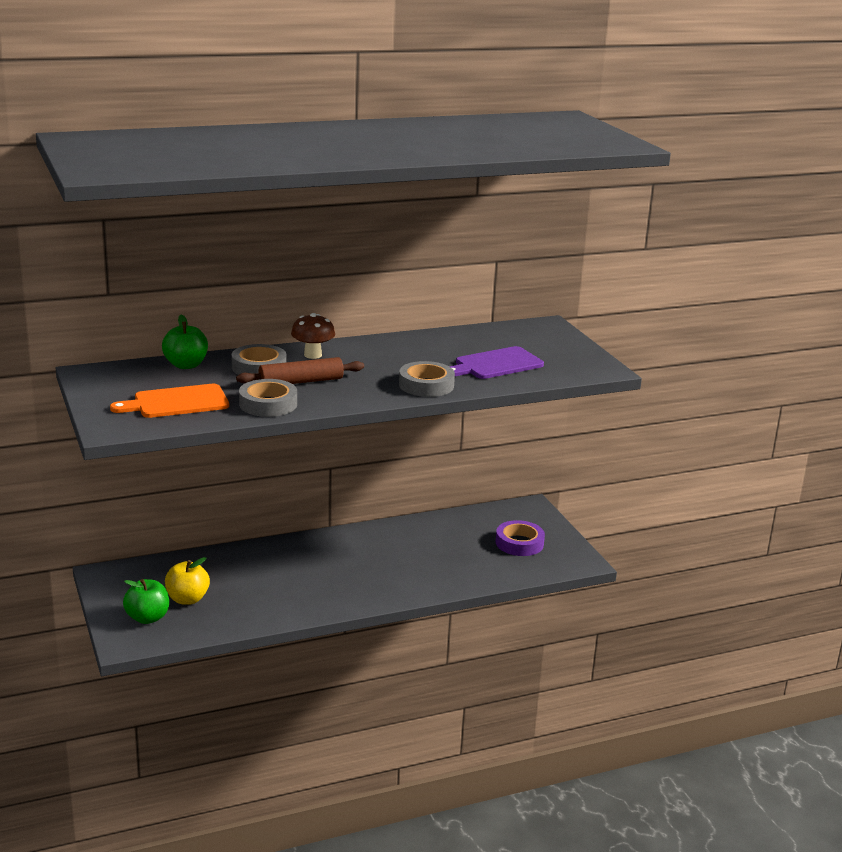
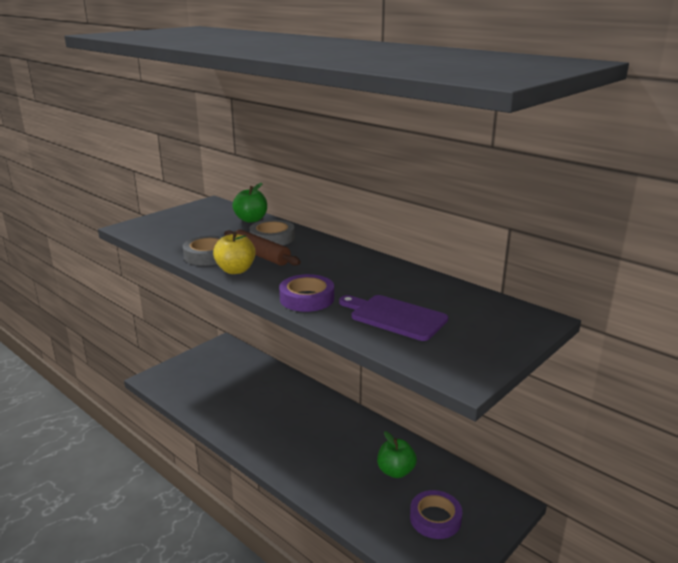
camera: 65 degrees right, 0 degrees up
orange cutting board [110,384,229,418] -> none
green apple [123,579,169,624] -> green apple moved to [377,431,417,478]
yellow apple [165,557,210,605] -> yellow apple moved to [213,232,256,274]
brown mushroom [291,313,335,359] -> none
grey tape [399,361,455,397] -> purple tape [279,274,334,312]

